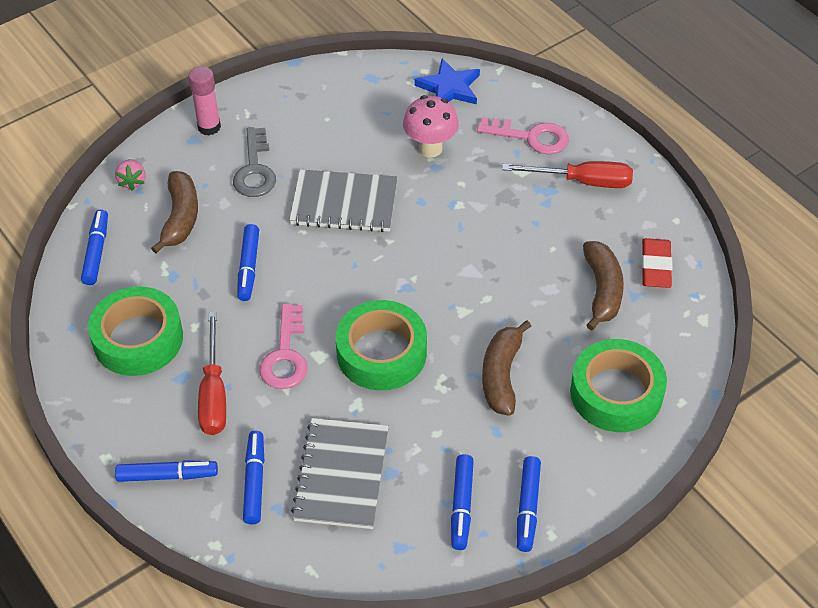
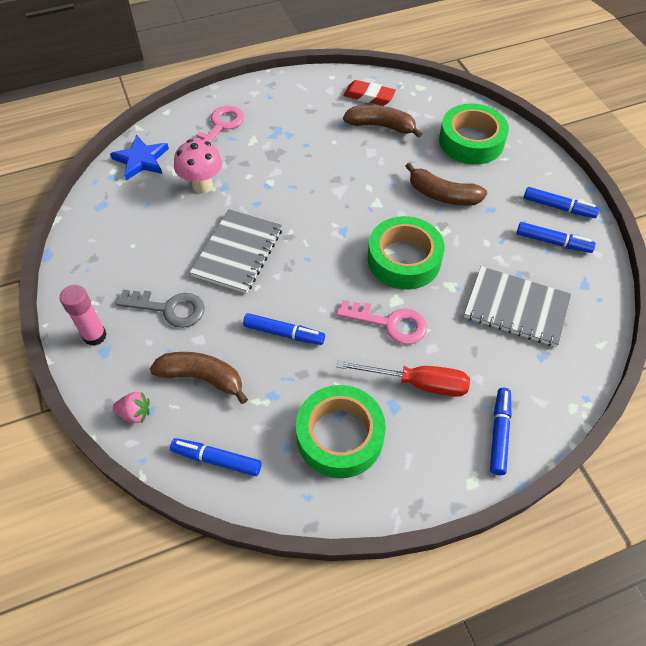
camera: 75 degrees left, 5 degrees up
blue marker [243,431,264,525] -> none
red screwdriver [502,161,633,188] -> none

